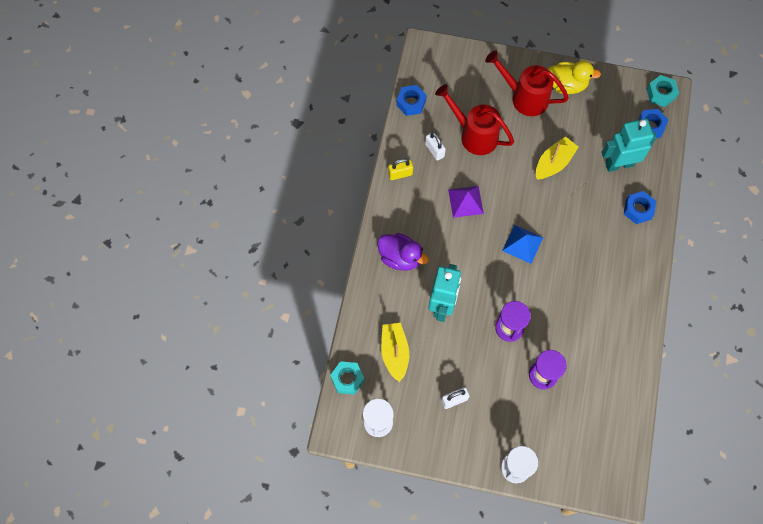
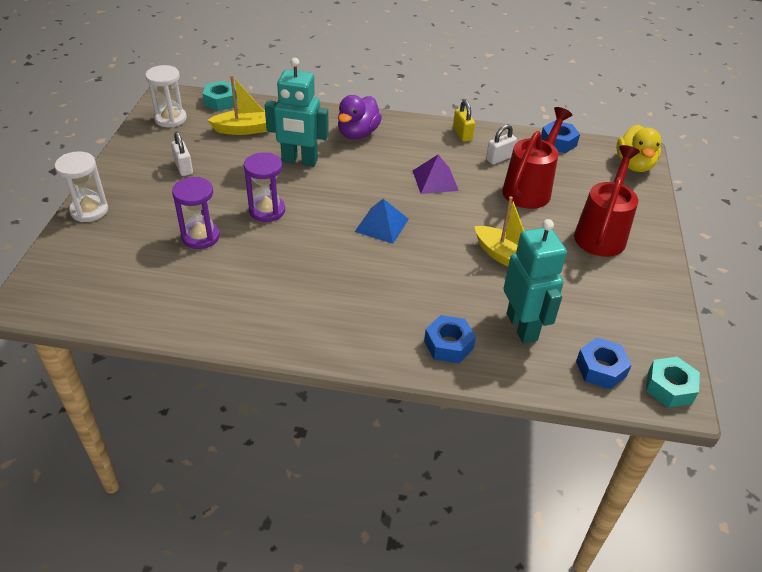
camera: 85 degrees right, 25 degrees down
yellow duck [548,60,601,94] -> yellow duck moved to [616,125,661,172]

